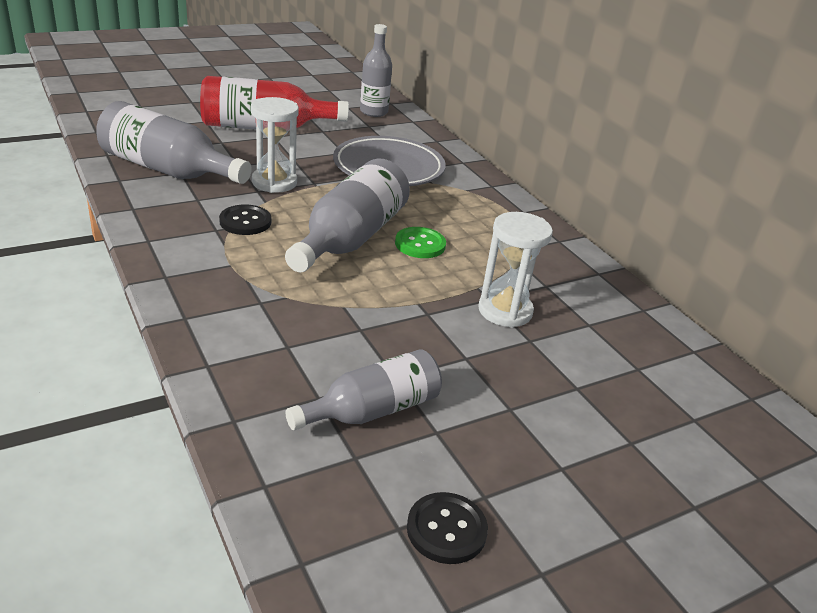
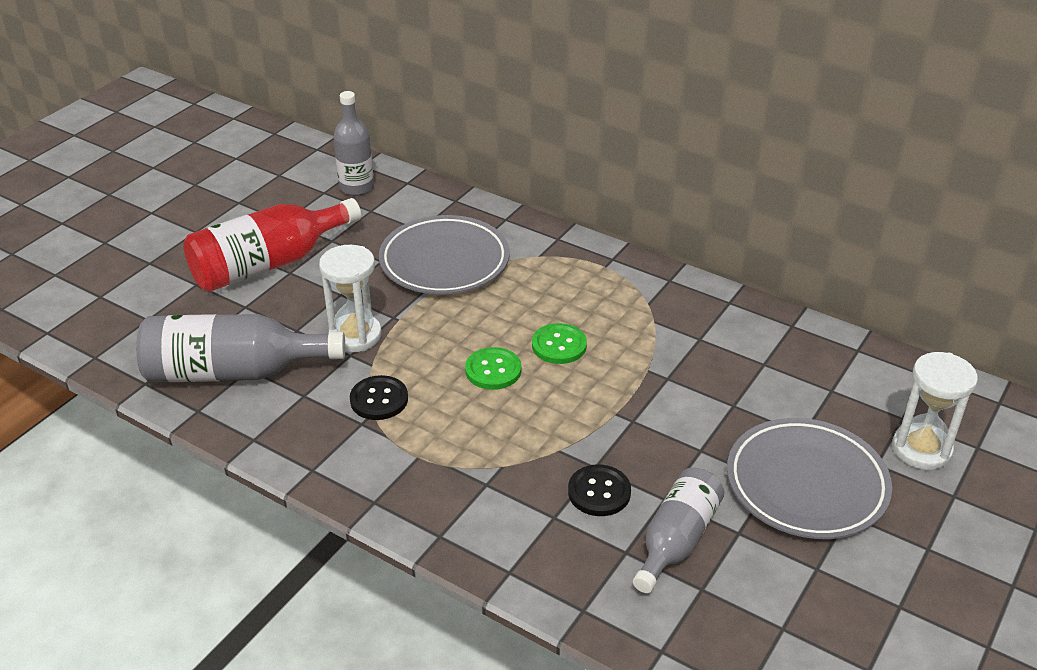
camera: 25 degrees left, 5 degrees up
grey bottle [285,159,410,272] -> green button [465,347,521,390]
black button [407,492,488,564] -> black button moved to [568,464,631,516]
white hourglass [478,212,553,328] -> white hourglass moved to [892,352,978,470]
none -> grey plate [727,418,892,539]

